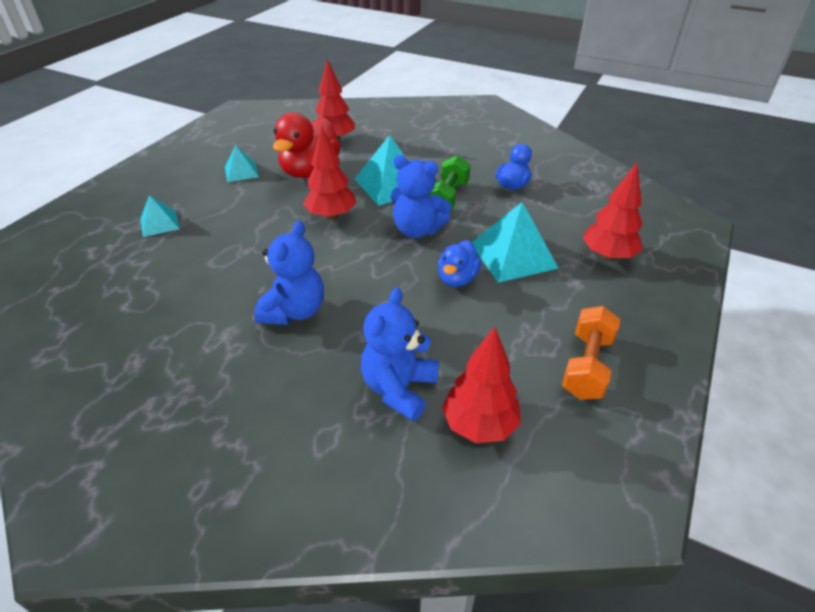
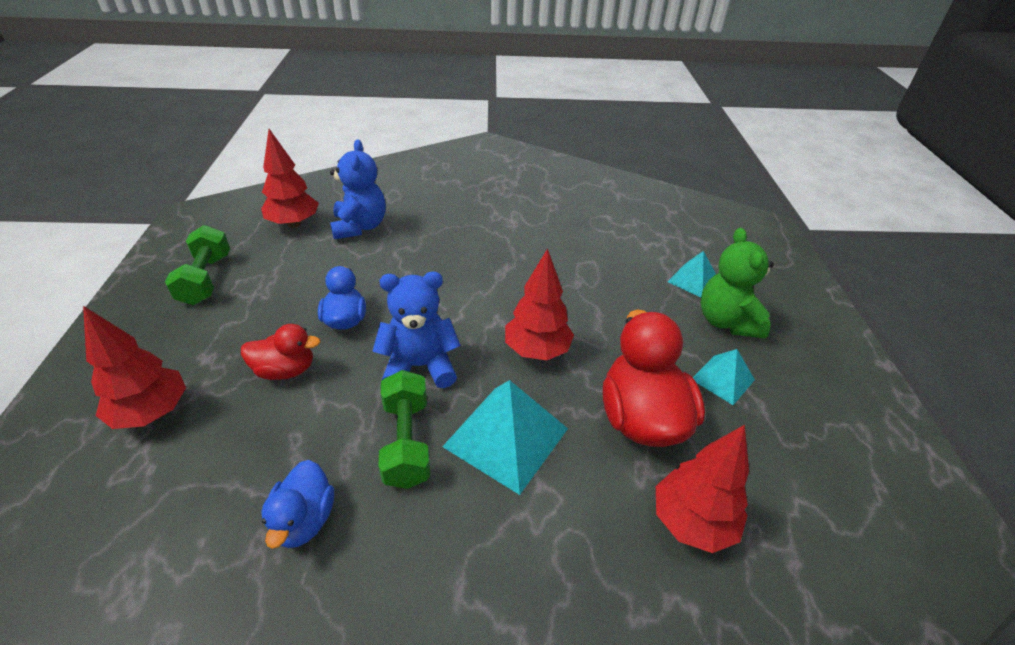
camera: 150 degrees right, 0 degrees up
blue teddy bear [254,221,324,325] -> none
turquoise pyramid [471,202,559,283] -> red duck [241,324,321,380]
orange dumbbell [562,306,620,400] -> green dumbbell [165,225,230,305]
none -> green teddy bear [701,228,774,338]

